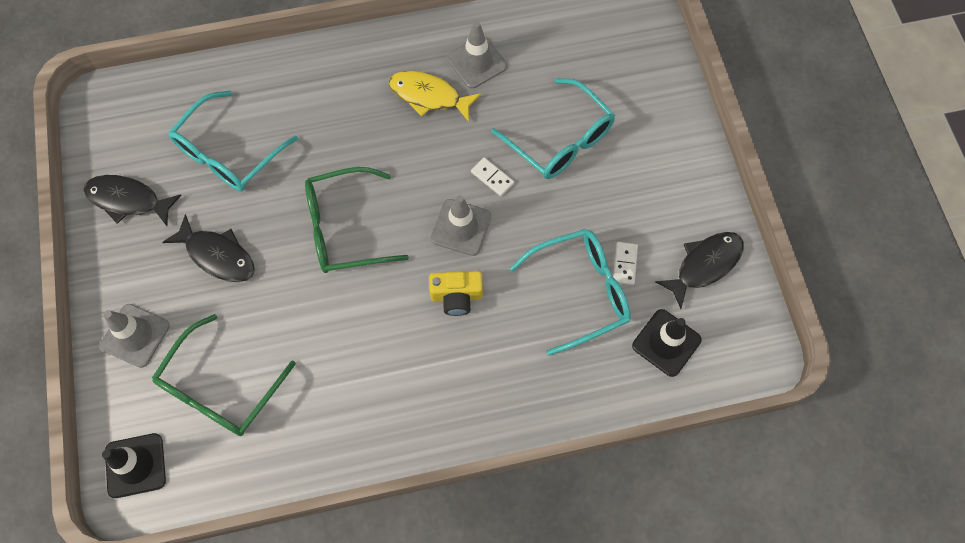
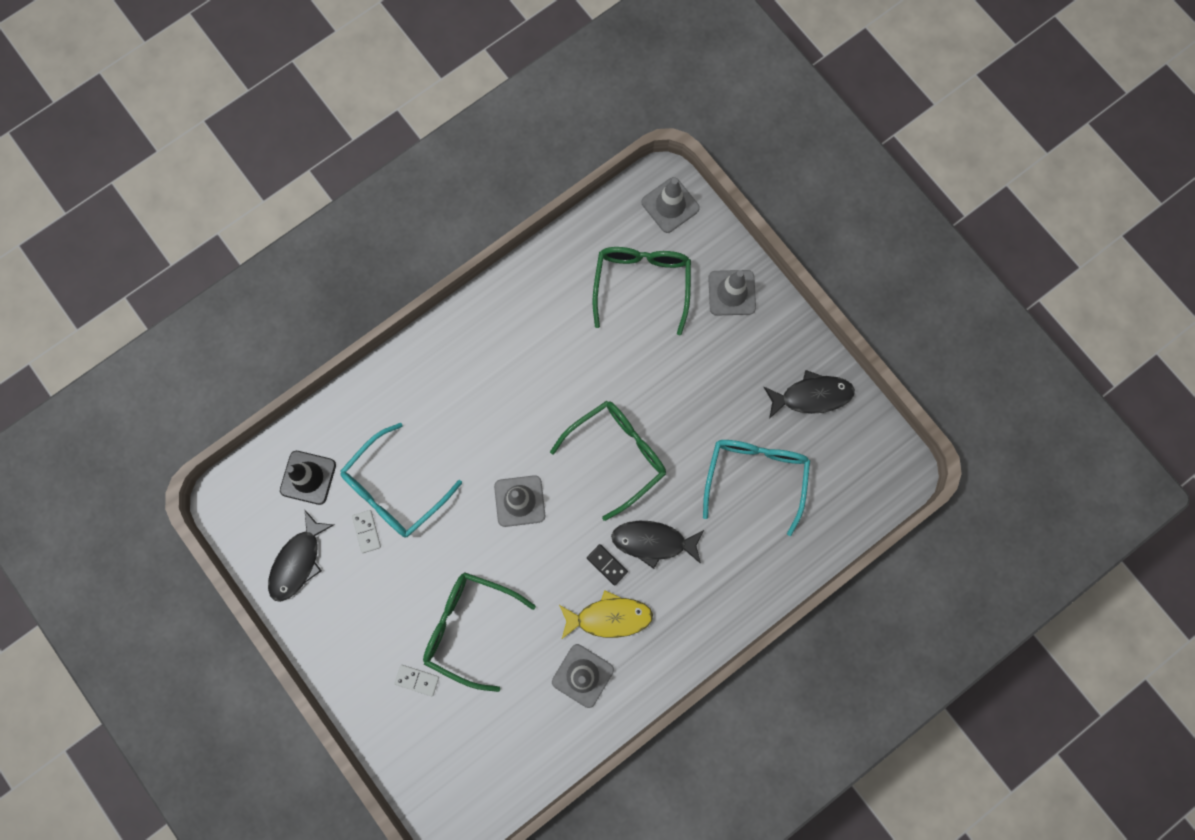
camera: 155 degrees right, 10 degrees up
black traffic cone [102,433,166,498] -> grey traffic cone [642,177,700,233]
black fish [162,214,255,282] -> black fish moved to [611,521,704,569]
yellow camera [429,271,483,316] -> none
white domino [471,157,514,196] -> white domino moved to [394,665,439,696]
turquoise glasses [491,78,615,179] -> green glasses [423,573,536,692]
none -> black domino [587,544,628,586]

